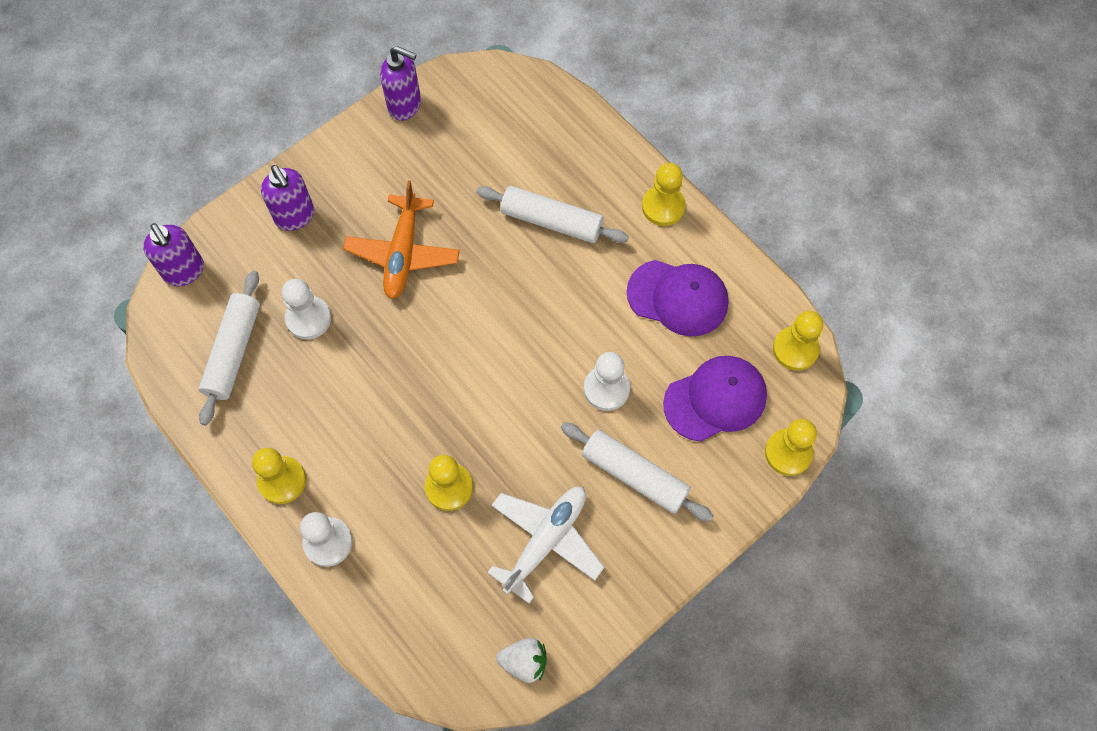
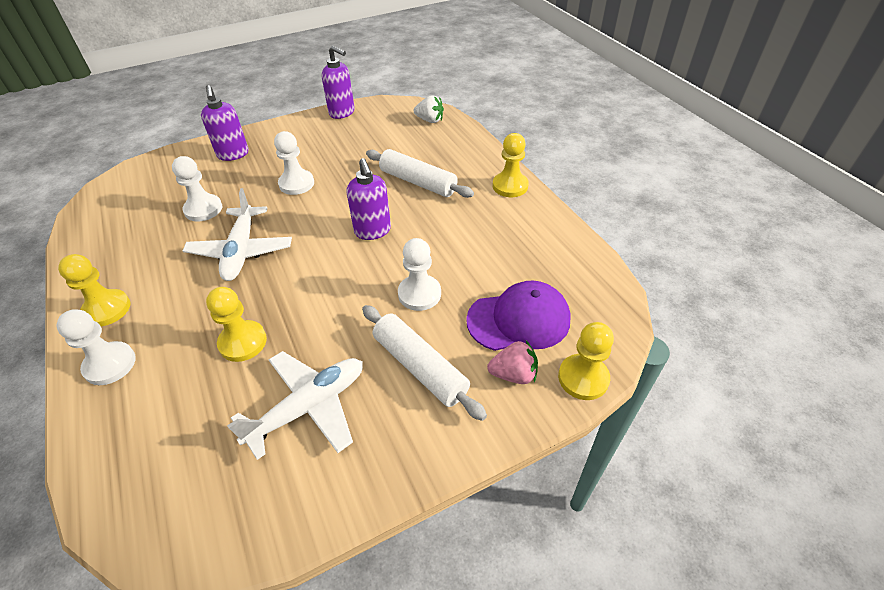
camera: 15 degrees right, 20 degrees down
purple soap dispenser [143,223,204,286] -> purple soap dispenser moved to [346,158,391,240]
white rolling pin [199,271,260,426] -> none
orange plane [343,181,460,299] -> white pawn [274,131,314,195]
white strawberry [496,638,547,683] -> white strawberry moved to [414,95,444,123]
purple cap [626,260,729,337] -> none
yellow pawn [773,311,823,371] -> none
none -> white plane [183,188,292,281]
none -> pink strawberry [487,341,538,384]

